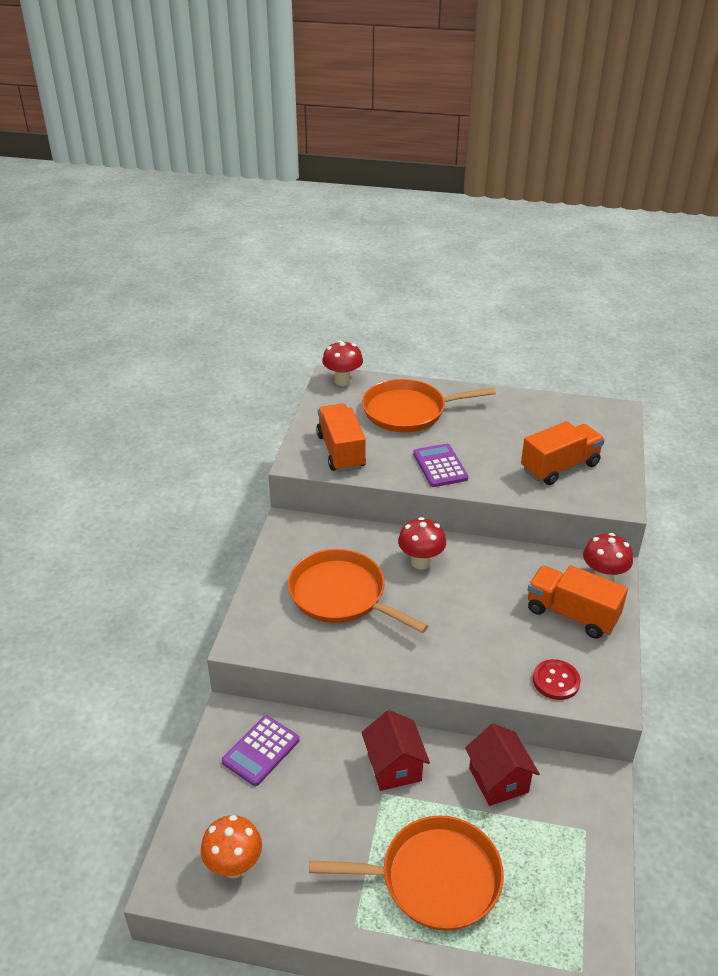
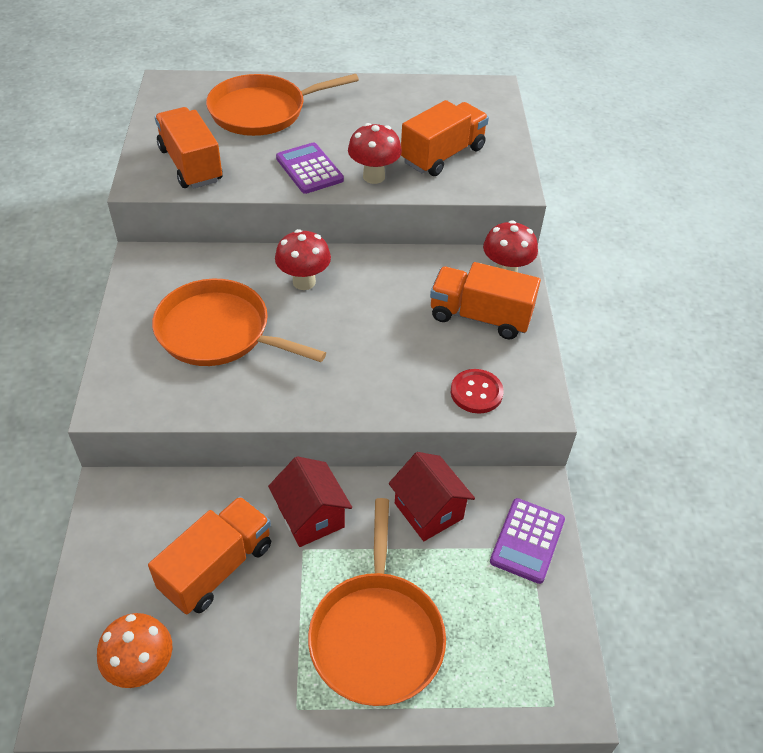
camera: 15 degrees left, 10 degrees up
purple calculator [222,716,299,786] -> purple calculator moved to [490,498,565,584]
orange pan [309,815,504,931] -> orange pan turned 105 degrees clockwise [308,498,446,706]
red mushroom [322,340,363,386] -> red mushroom moved to [348,123,402,184]
none -> orange truck [148,496,271,614]

